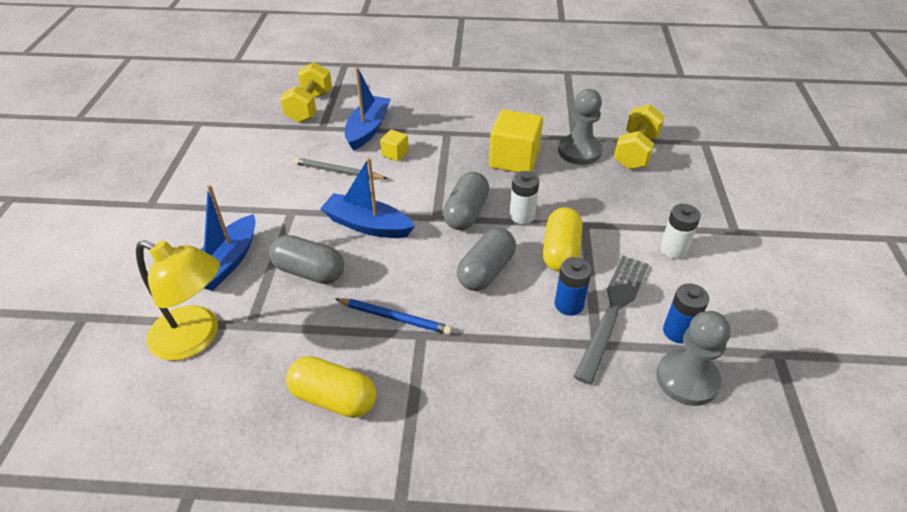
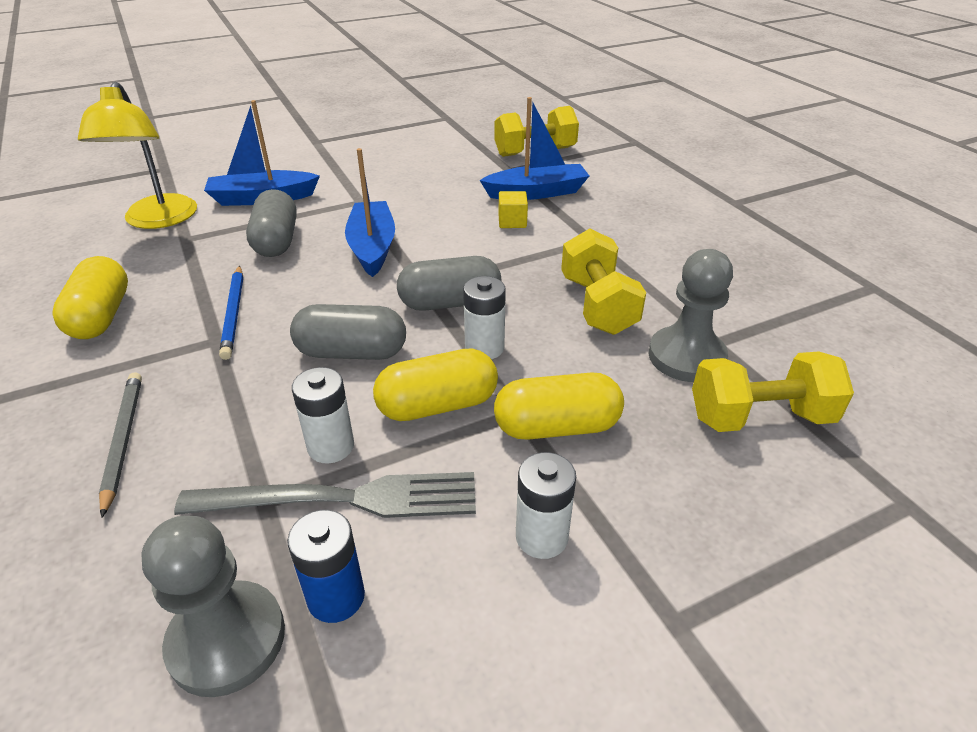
camera: 60 degrees right, 5 degrees down
grey pencil [294,157,388,179] -> grey pencil moved to [99,373,142,518]
yellow cube [489,109,543,172] -> yellow dumbbell [561,228,646,335]
blue battery [555,257,592,316] -> white battery [292,367,354,463]
none -> yellow capsule [494,372,624,440]

